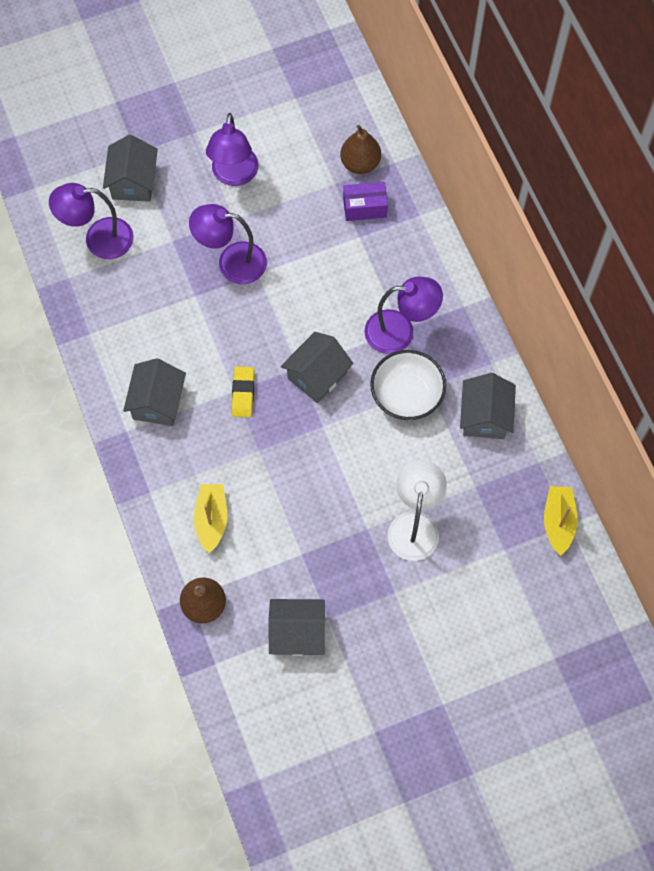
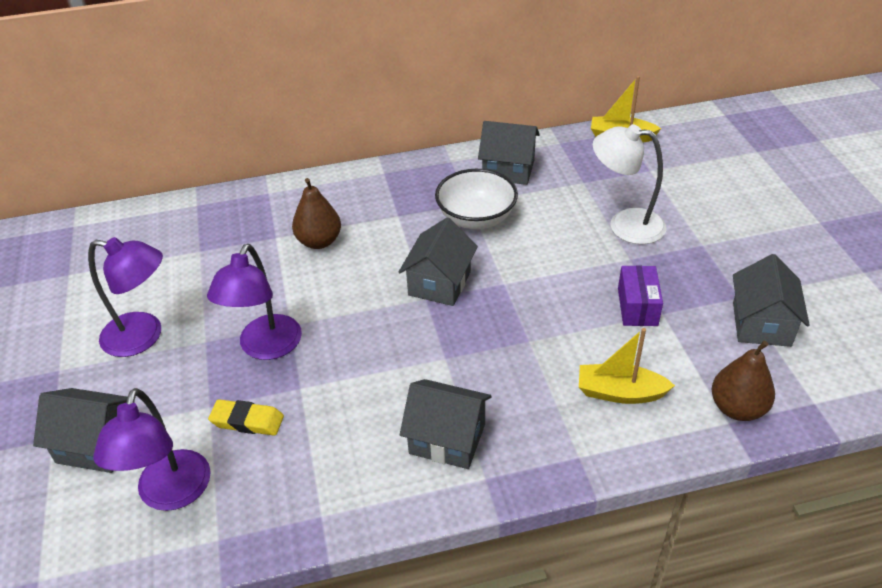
camera: 80 degrees left, 25 degrees down
yellow eraser [232,366,254,417] -> yellow eraser moved to [208,399,284,436]
grey house [281,332,354,403] -> grey house turned 60 degrees clockwise [399,217,478,306]
brown pear [340,125,381,174] -> brown pear moved to [292,178,341,249]
purple box [343,182,388,221] -> purple box moved to [618,266,663,326]
purple lamp [364,276,443,354] -> none

